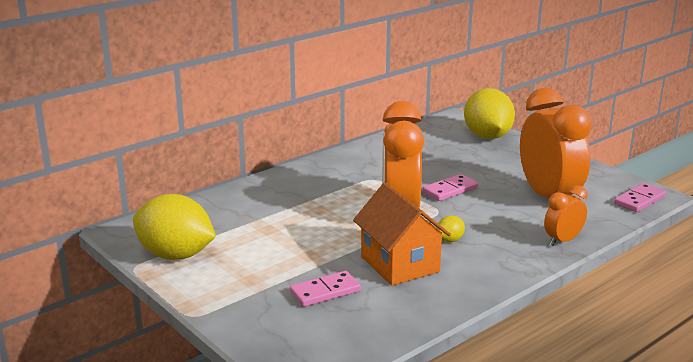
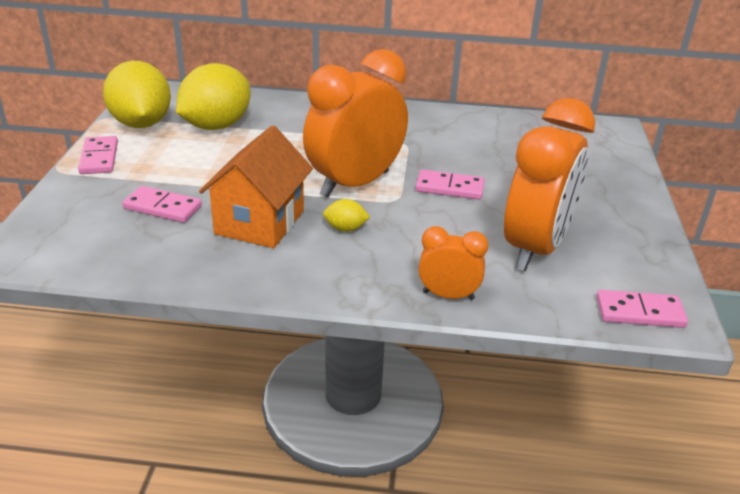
camera: 45 degrees right, 10 degrees up
yellow lemon [464,88,515,139] -> yellow lemon moved to [176,63,251,130]
none -> pink domino [78,136,118,174]

